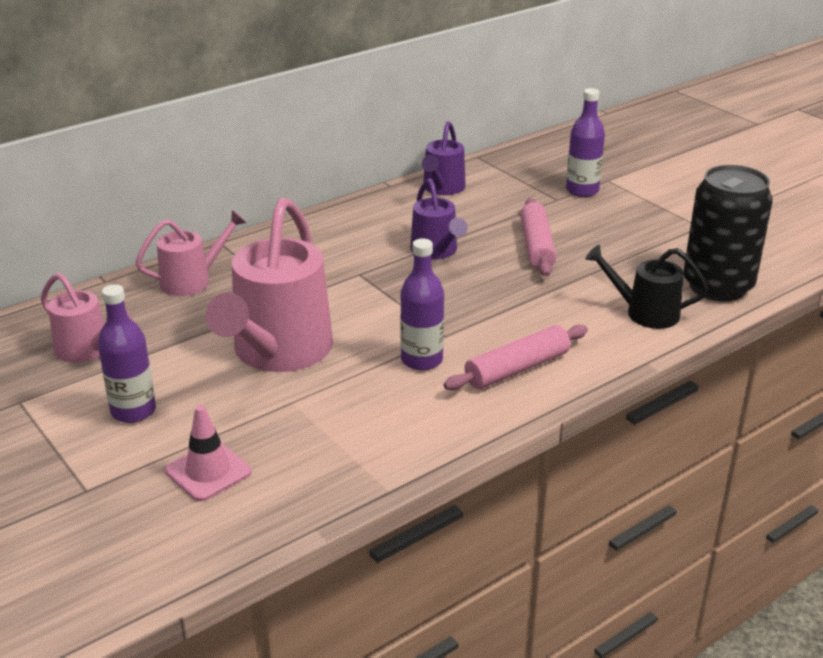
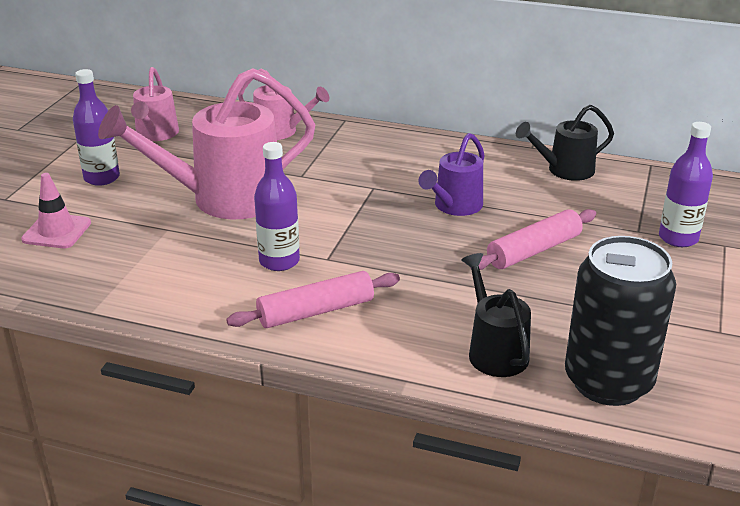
camera: 55 degrees right, 0 degrees up
purple watering can [422,121,466,195] -> black watering can [516,105,614,181]
pink rolling pin [444,325,588,390] -> pink rolling pin turned 45 degrees counterclockwise [226,271,400,328]

